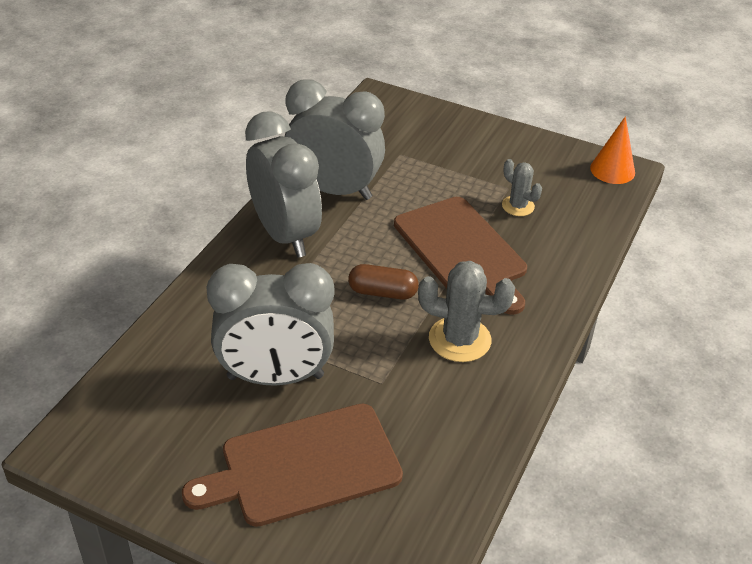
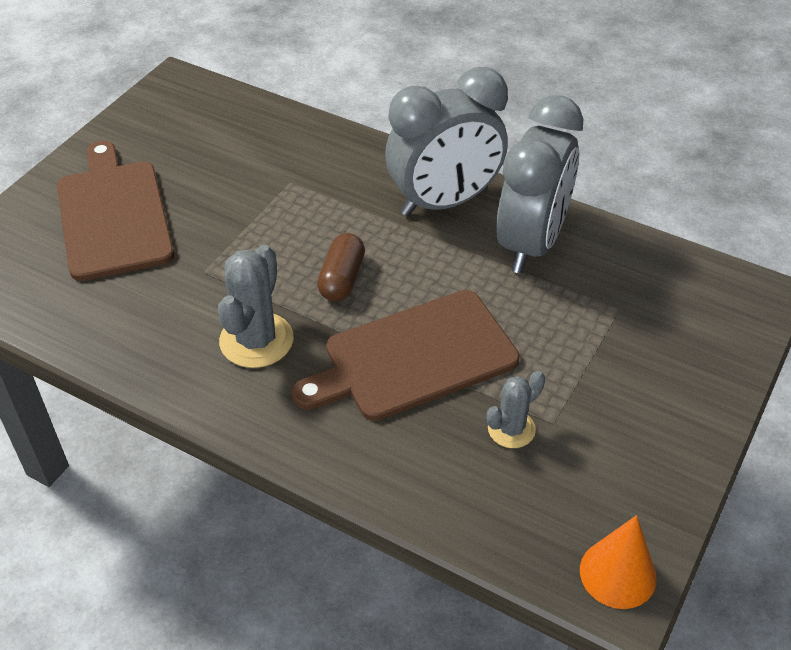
camera: 95 degrees right, 5 degrees up
grey clock [206,263,335,386] -> none

